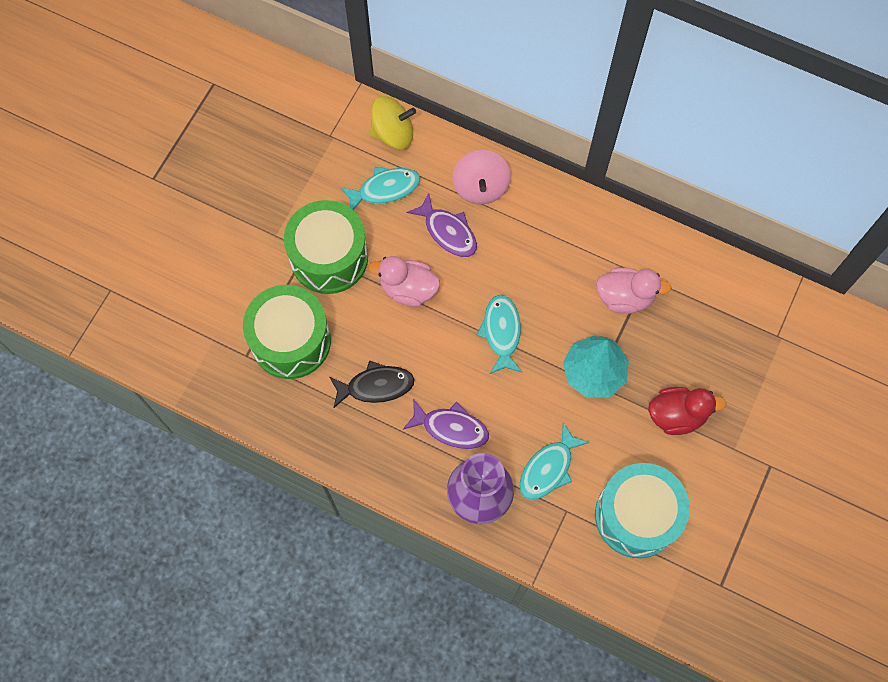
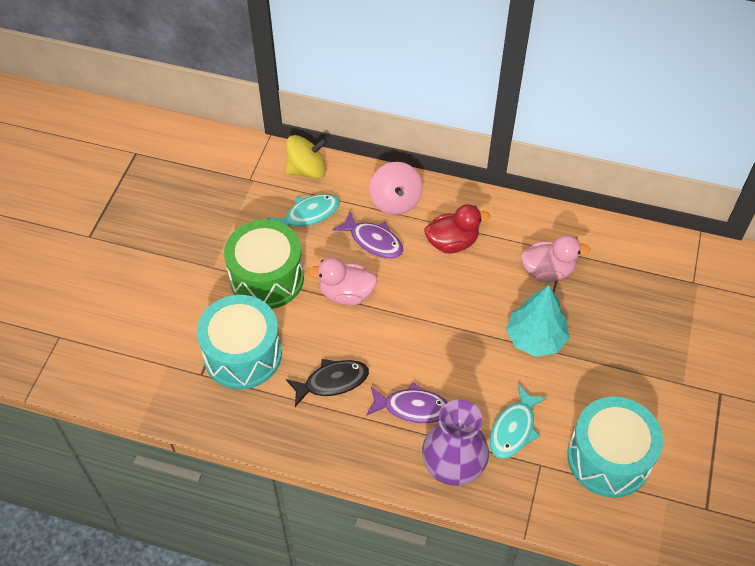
camera: 10 degrees left, 15 degrees down
green drum [243,285,331,379] -> turquoise drum [197,295,282,389]
turquoise fish [477,295,522,374] -> none
red duck [648,387,726,435] -> red duck moved to [425,204,490,253]

